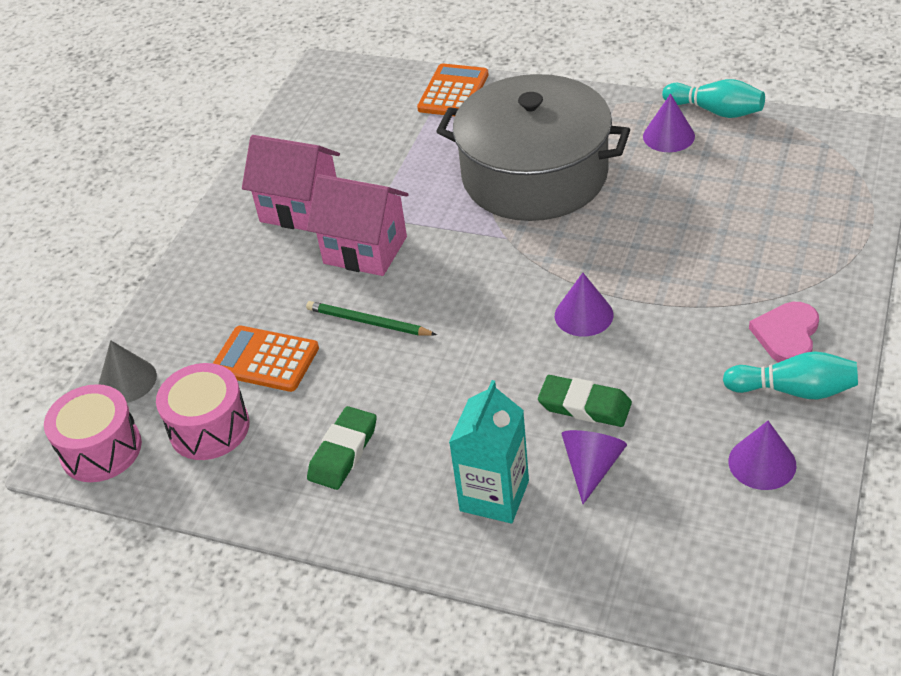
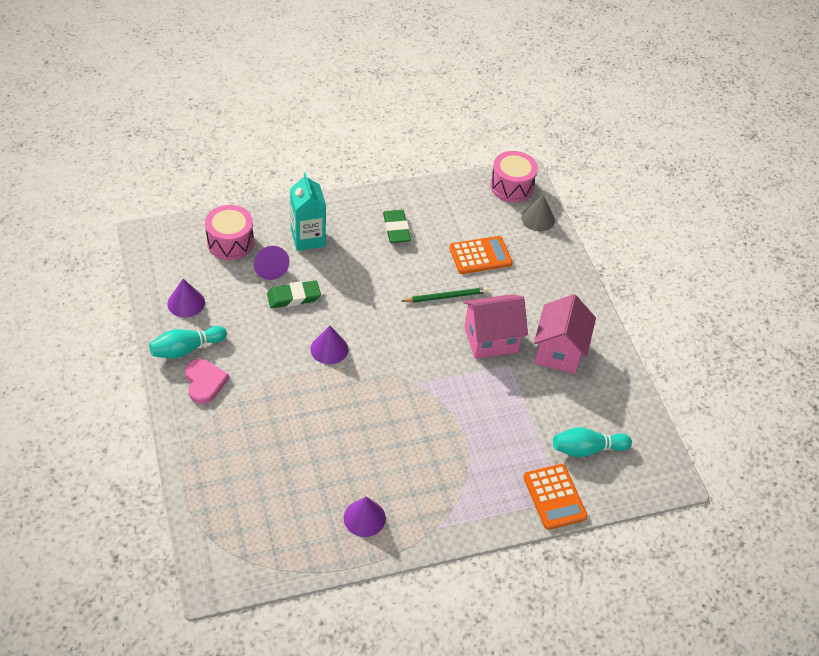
camera: 135 degrees right, 5 degrees up
pink drum [156,363,250,460] -> pink drum moved to [205,205,254,260]
pink house [242,135,340,231] -> pink house turned 60 degrees counterclockwise [534,294,596,374]
grey pot [436,74,630,221] -> none
turquoise bowling pin [662,79,765,118] -> turquoise bowling pin moved to [553,427,632,457]

